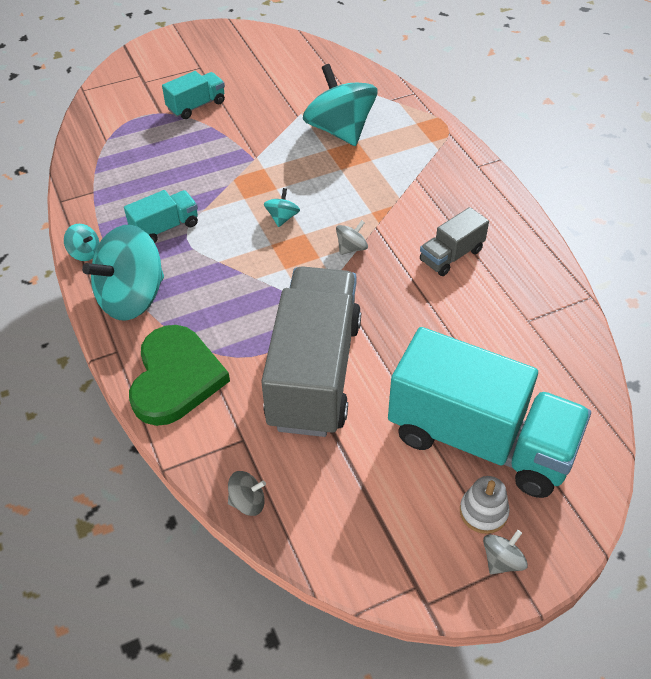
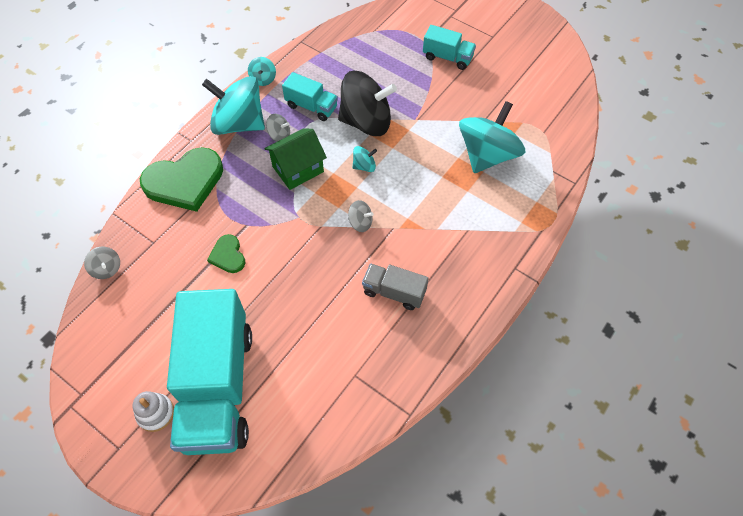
camera: 60 degrees right, 10 degrees up
grey truck [261,266,361,437] -> green heart [207,234,245,273]
grey spinning top [483,530,528,575] -> grey spinning top moved to [266,114,290,142]
none -> green house [264,128,327,190]
none -> black spinning top [338,71,397,136]

